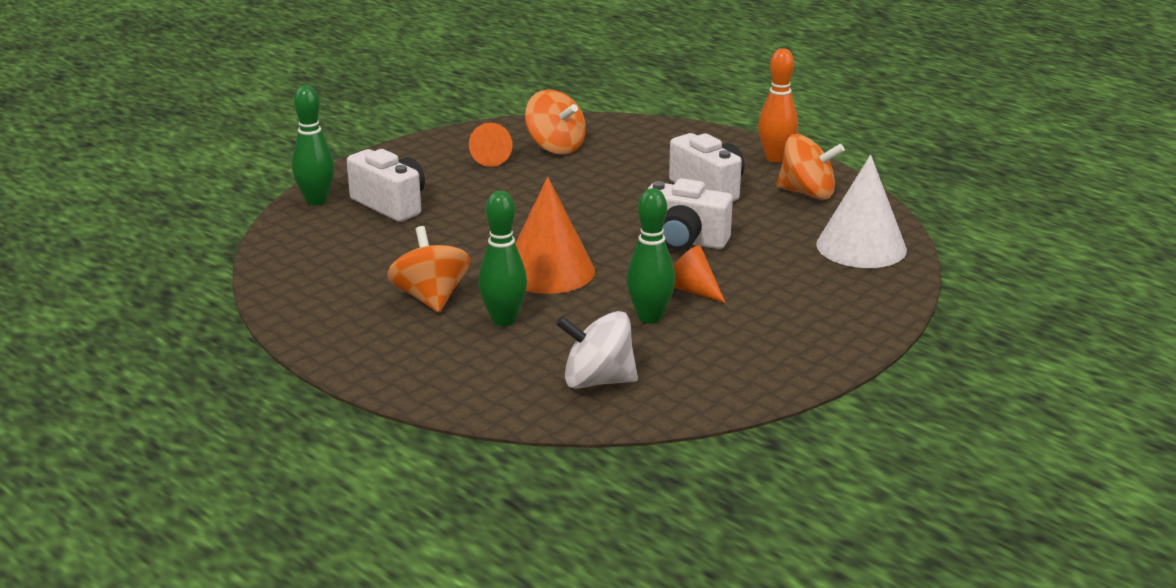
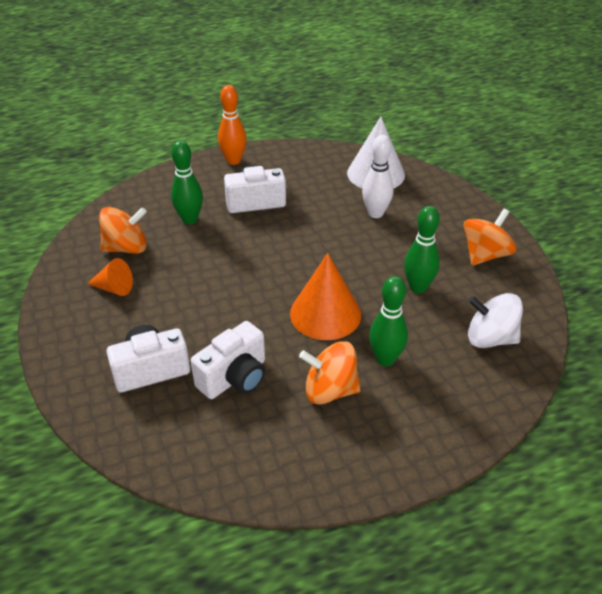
camera: 65 degrees left, 15 degrees up
green bowling pin [292,86,334,205] -> green bowling pin moved to [171,140,203,224]
white spinning top [556,311,638,389] -> white spinning top turned 75 degrees clockwise [468,293,523,348]
white camera [648,178,733,251] -> white camera moved to [191,321,265,399]
orange cone [674,246,726,303] -> none
orange spinning top [776,134,845,200] -> orange spinning top moved to [464,209,516,265]
none -> white bowling pin [362,135,393,218]

